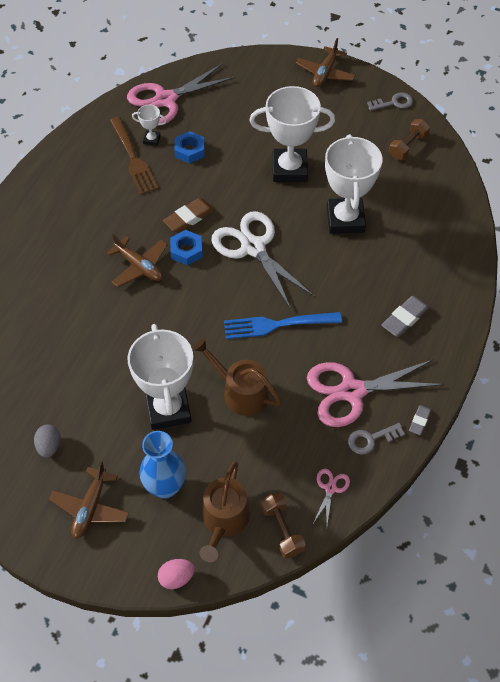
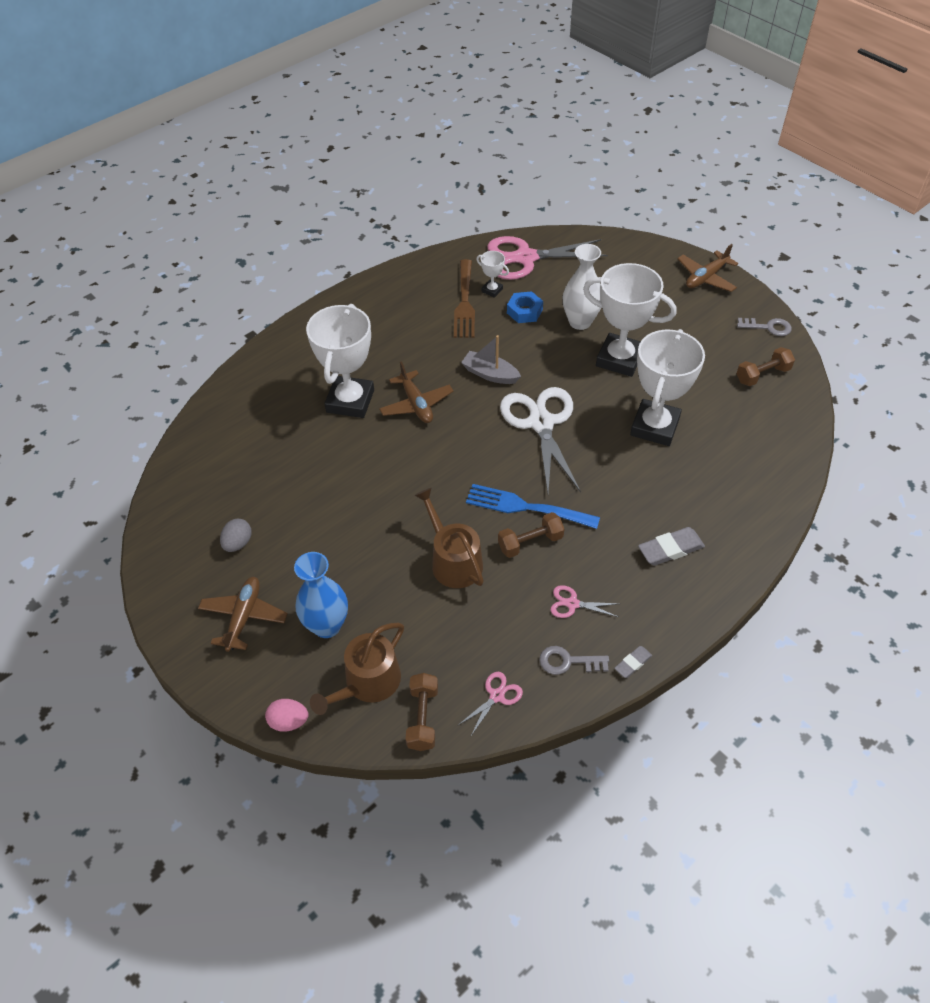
camera: 25 degrees right, 5 degrees down
brown plane [49,461,129,539] -> brown plane turned 150 degrees clockwise [198,577,288,652]
white trophy [128,324,193,430] -> white trophy moved to [306,304,374,418]
brown eraser [163,198,215,233] -> grey boat [461,335,521,384]
blue nut [170,230,203,265] -> none
pink scissors [307,359,444,427] -> pink scissors [550,585,619,618], size x0.44
none -> brown dumbbell [498,512,564,558]
none -> white vase [563,244,601,330]

